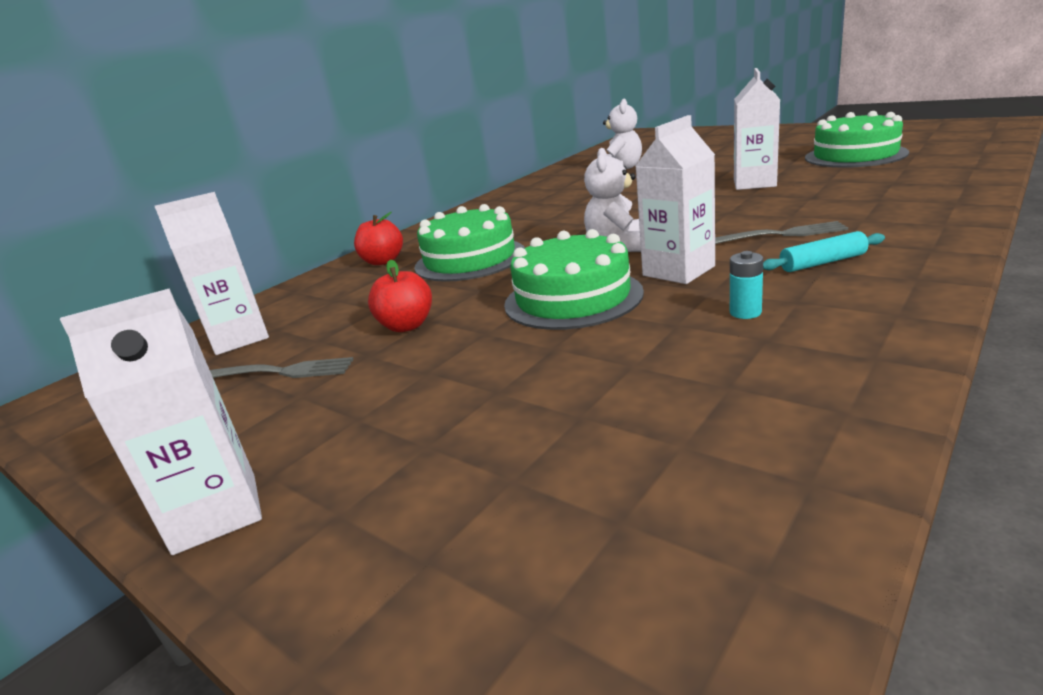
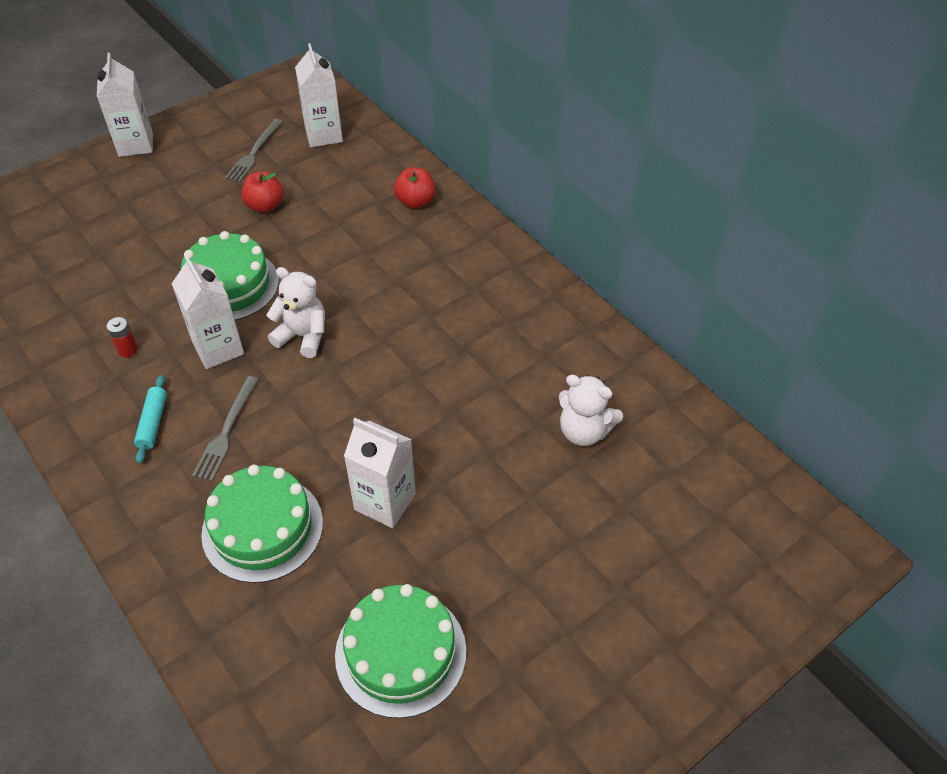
camera: 100 degrees right, 25 degrees up
green cake [415,204,525,282] -> green cake moved to [201,465,323,583]
turquoise battery [730,251,763,319] -> red battery [107,317,138,357]

